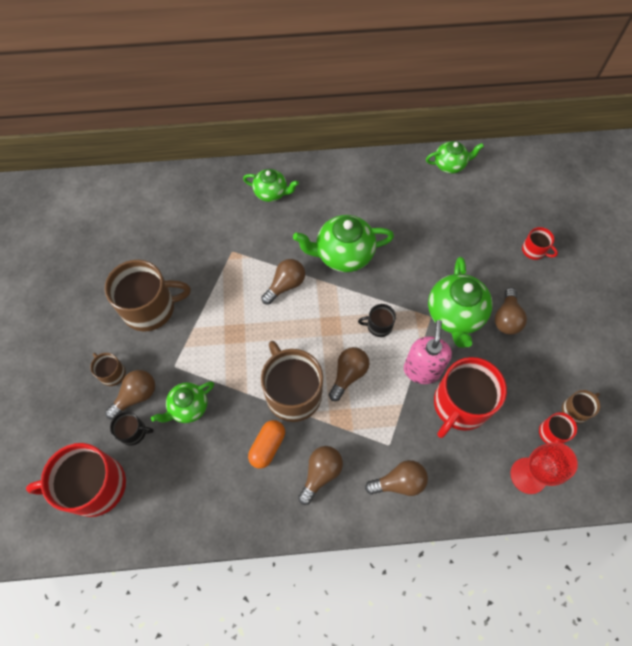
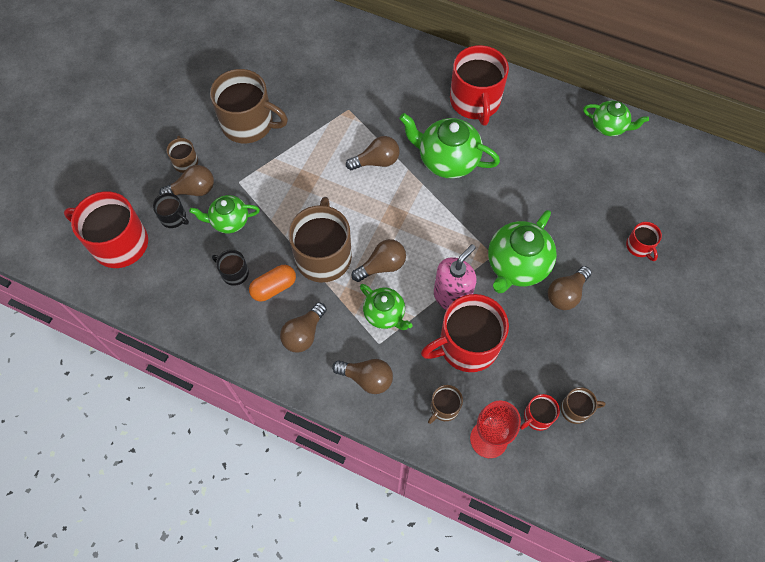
camera: 30 degrees right, 0 degrees up
green teapot [243,169,299,202] -> green teapot moved to [360,284,413,330]
brown light bulb [298,446,343,505] -> brown light bulb turned 150 degrees clockwise [280,302,327,353]
black mug [358,304,396,337] -> black mug moved to [212,250,249,286]
none -> brown mug [428,385,463,424]
none -> red mug [450,45,509,126]

